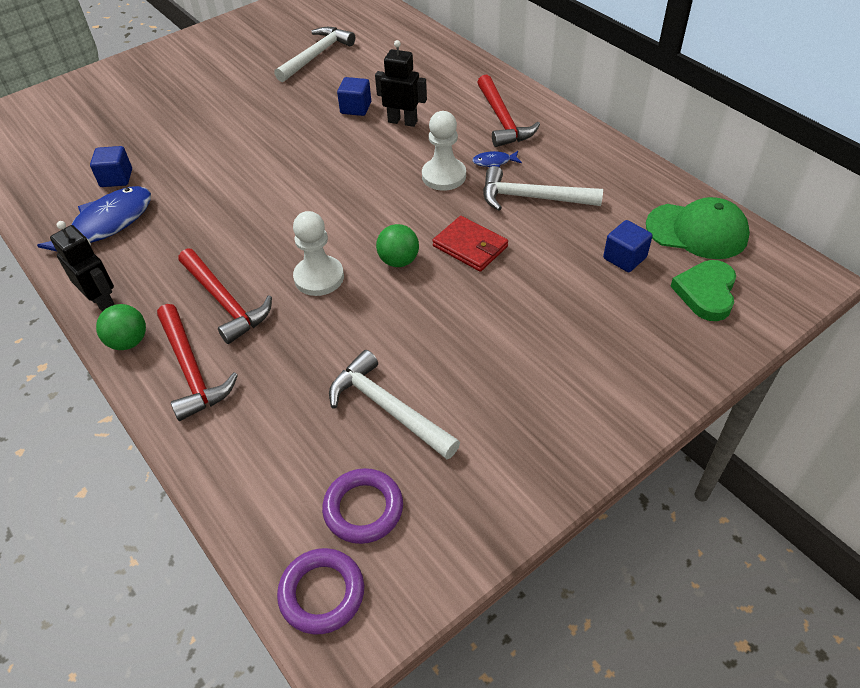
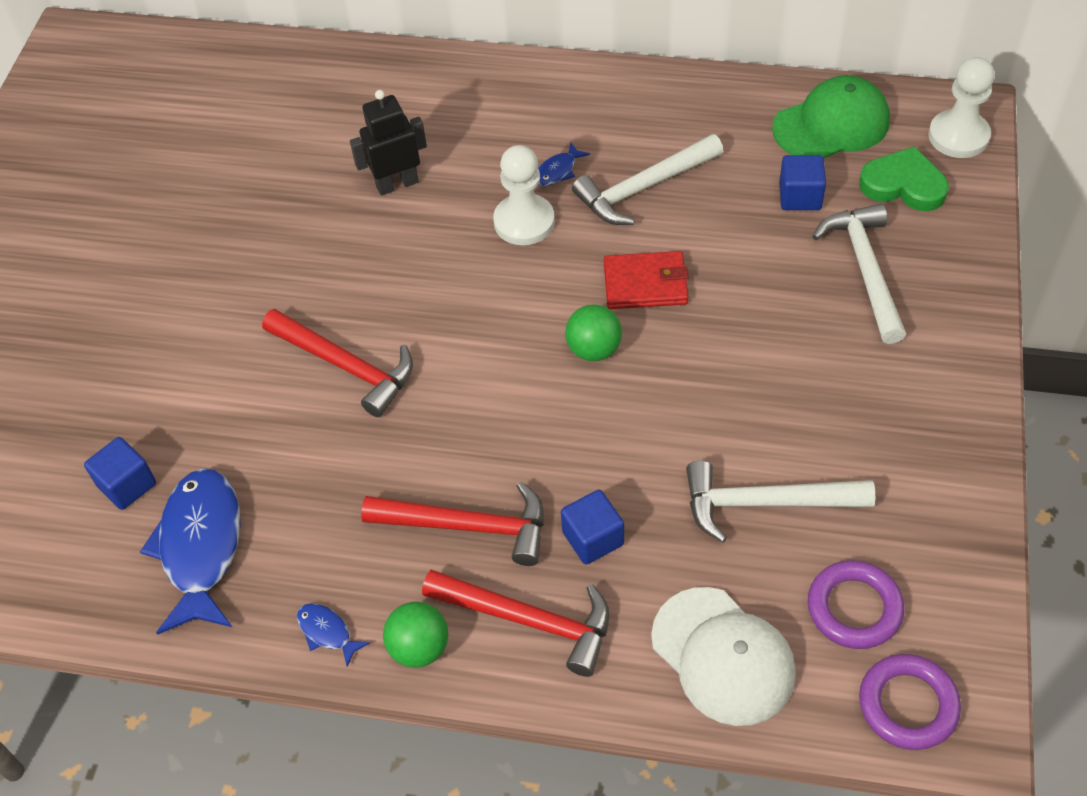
camera: 40 degrees left, 5 degrees up
black robot [50,221,115,312] -> blue fish [297,603,370,667]
white hammer [274,27,355,82] -> white hammer moved to [812,204,906,344]
white pawn [293,211,344,296] -> white pawn moved to [928,57,995,158]
blue cube [337,77,371,116] -> blue cube moved to [561,490,624,565]
red hammer [477,75,540,147] -> red hammer moved to [262,309,413,417]
green heart [670,260,736,321] -> green heart turned 135 degrees clockwise [859,146,949,211]
none -> white cap [651,587,796,726]

